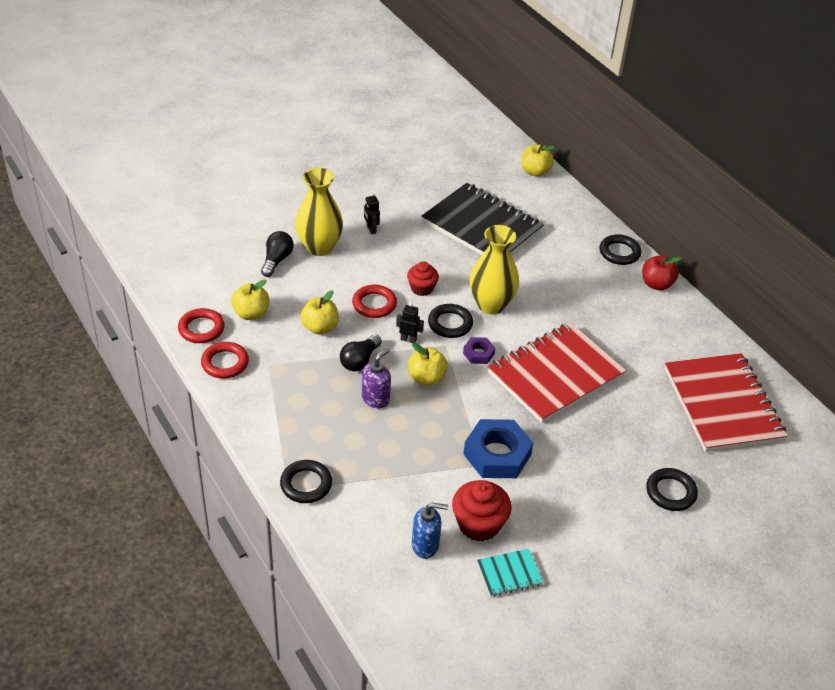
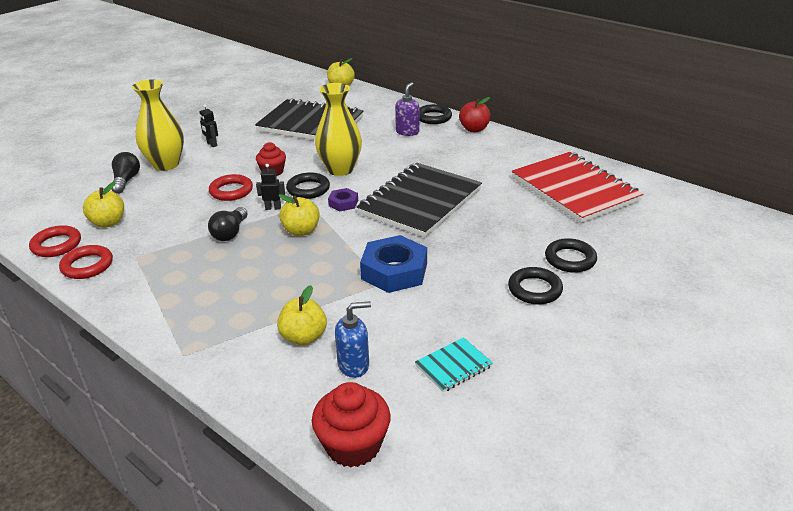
camera: 15 degrees left, 10 degrees down
black ring [280,460,332,503] -> black ring moved to [508,267,563,305]
yellow apple [300,290,339,334] -> yellow apple moved to [277,285,327,345]
purple soap dispenser [362,348,391,408] -> purple soap dispenser moved to [395,82,419,136]
red cupcake [452,480,512,541] -> red cupcake moved to [312,382,391,467]
red notebook [488,322,626,423] -> black notebook [357,163,482,238]

